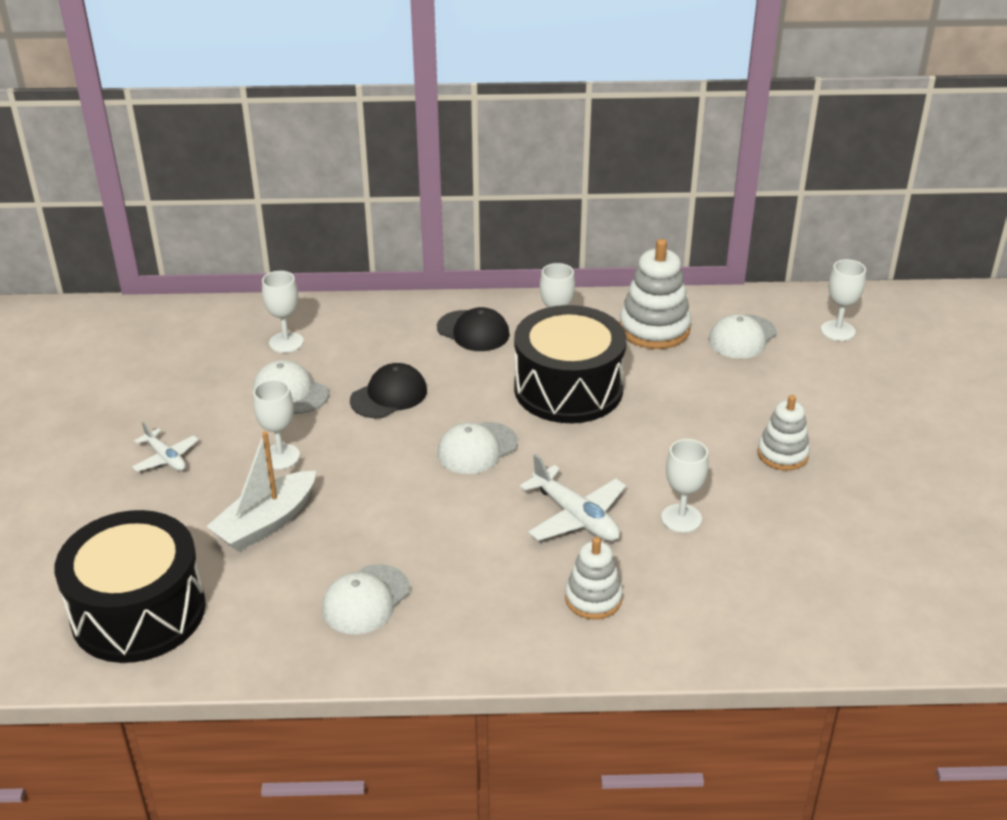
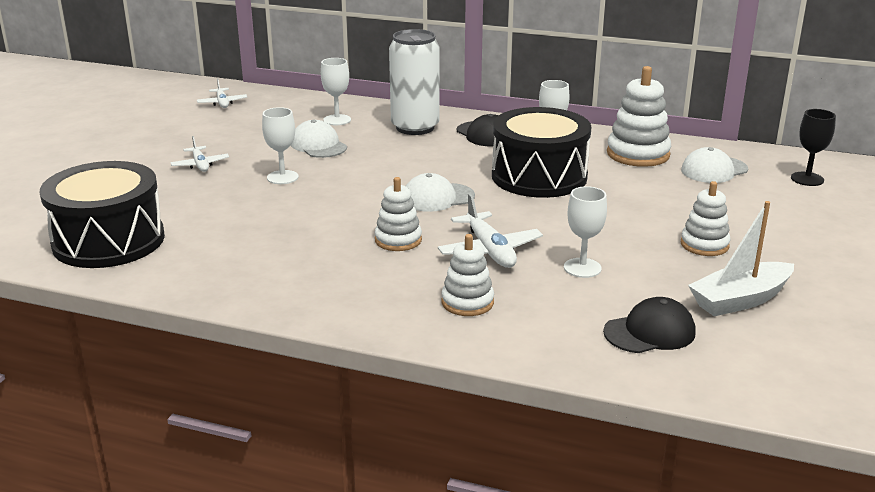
camera: 20 degrees right, 10 degrees down
white boat [206,431,316,552] -> white boat moved to [688,201,794,316]
white cap [322,564,410,634] -> none
black cap [350,363,427,418] -> black cap moved to [603,297,696,353]
white goblet [821,259,866,341] -> black goblet [791,109,836,186]
none -> white plane [197,79,247,108]
none -> white stacking toy [375,177,422,251]
none -> white can [389,29,440,135]

